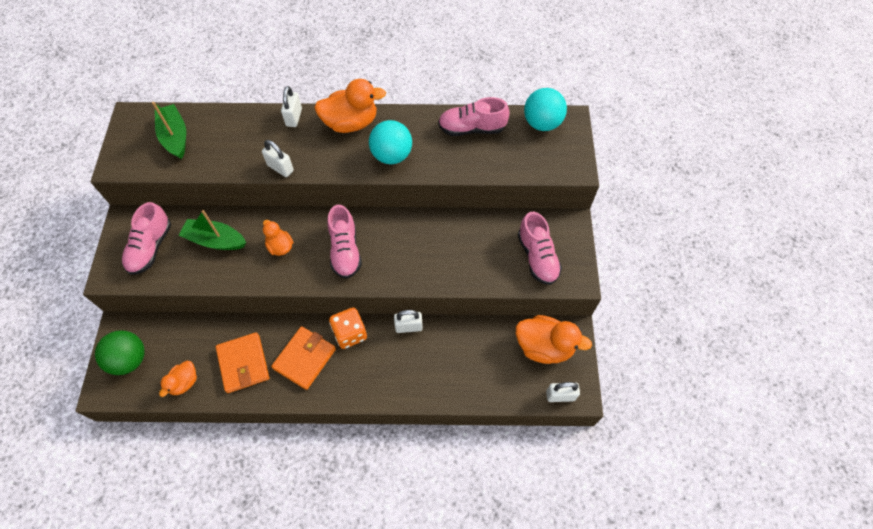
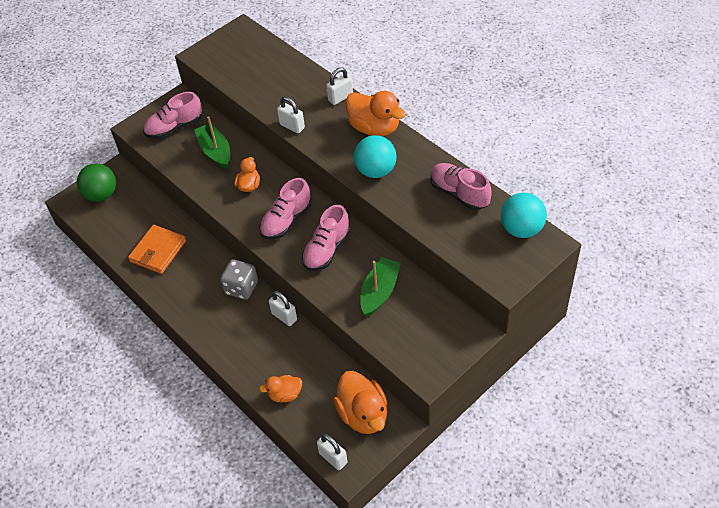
camera: 50 degrees right, 10 degrees down
green boat [152,102,186,159] -> green boat moved to [360,257,401,317]
orange duck [159,361,197,397] -> orange duck moved to [259,375,302,402]
white padlock [262,140,294,177] -> white padlock turned 45 degrees counterclockwise [277,97,305,133]
orange wallet [271,326,336,390] -> none
orange dice [329,307,367,349] -> grey dice [220,260,258,300]
pink shoe [518,212,562,285] -> pink shoe moved to [302,205,350,271]

